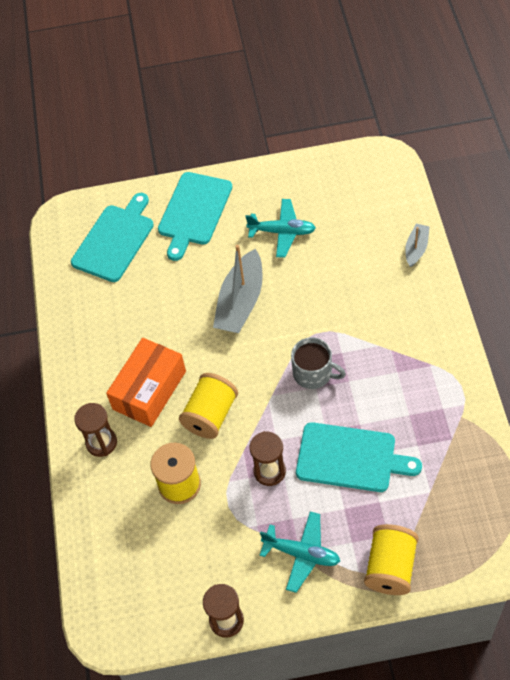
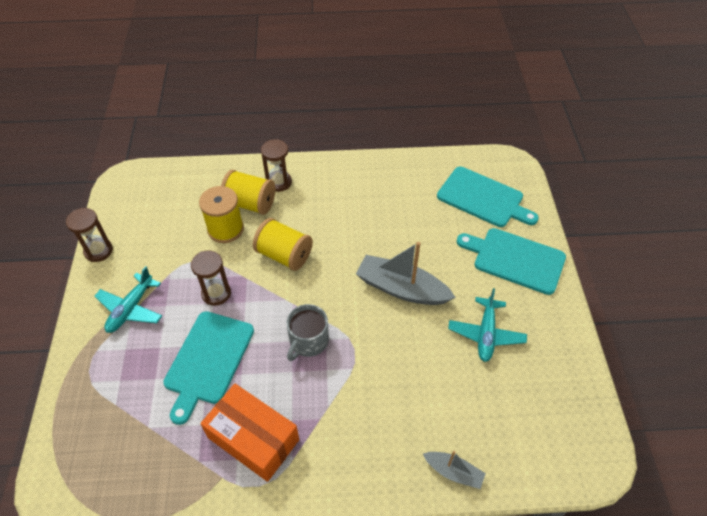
camera: 90 degrees right, 5 degrees down
orange box [106,338,186,427] -> orange box moved to [200,384,299,482]
yellow spool [364,524,419,595] -> yellow spool moved to [221,170,275,215]

